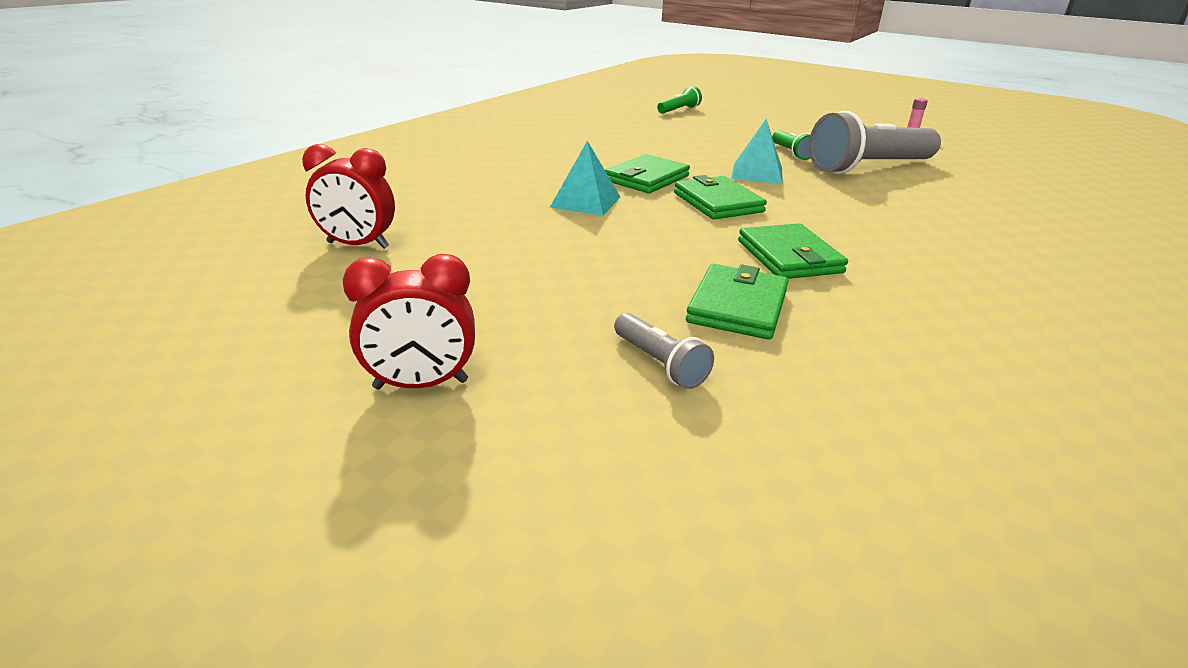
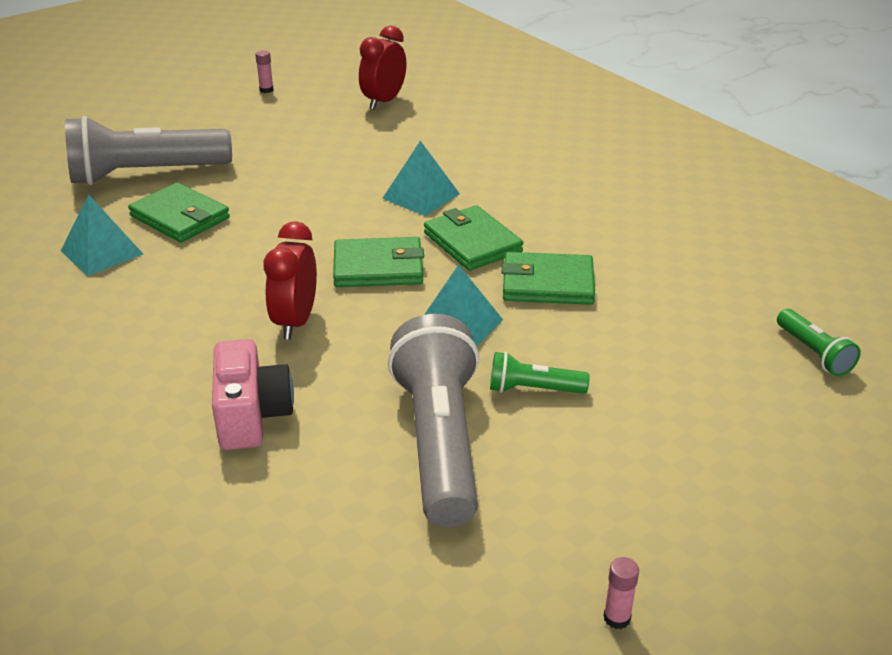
camera: 110 degrees right, 5 degrees up
red clock [343,254,475,389] -> red clock moved to [264,221,317,340]
grey flashlight [614,313,714,389] -> grey flashlight [65,116,232,185], size x2.17
green wallet [738,223,848,279] -> green wallet moved to [502,252,595,305]
none -> turquoise pyramid [61,194,143,276]
none -> pink camera [212,339,294,450]
none -> pink glue stick [255,50,274,93]

